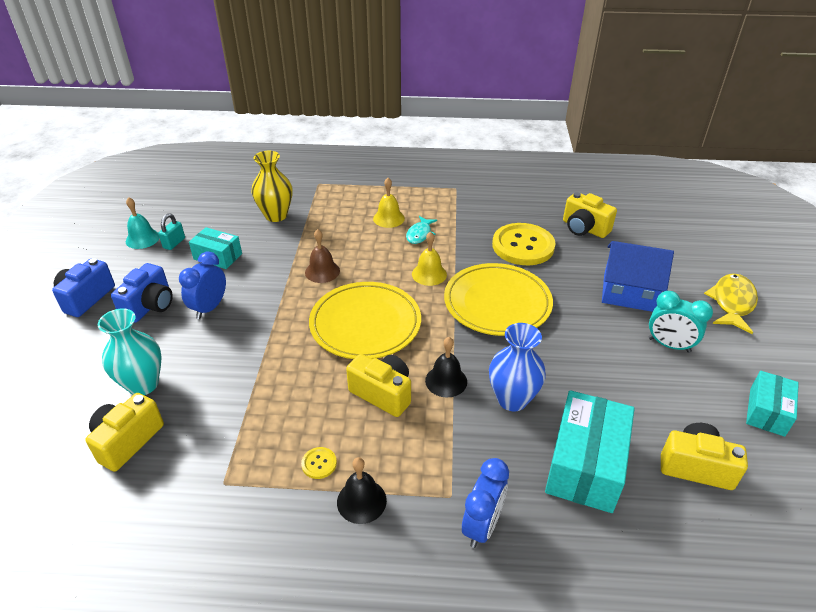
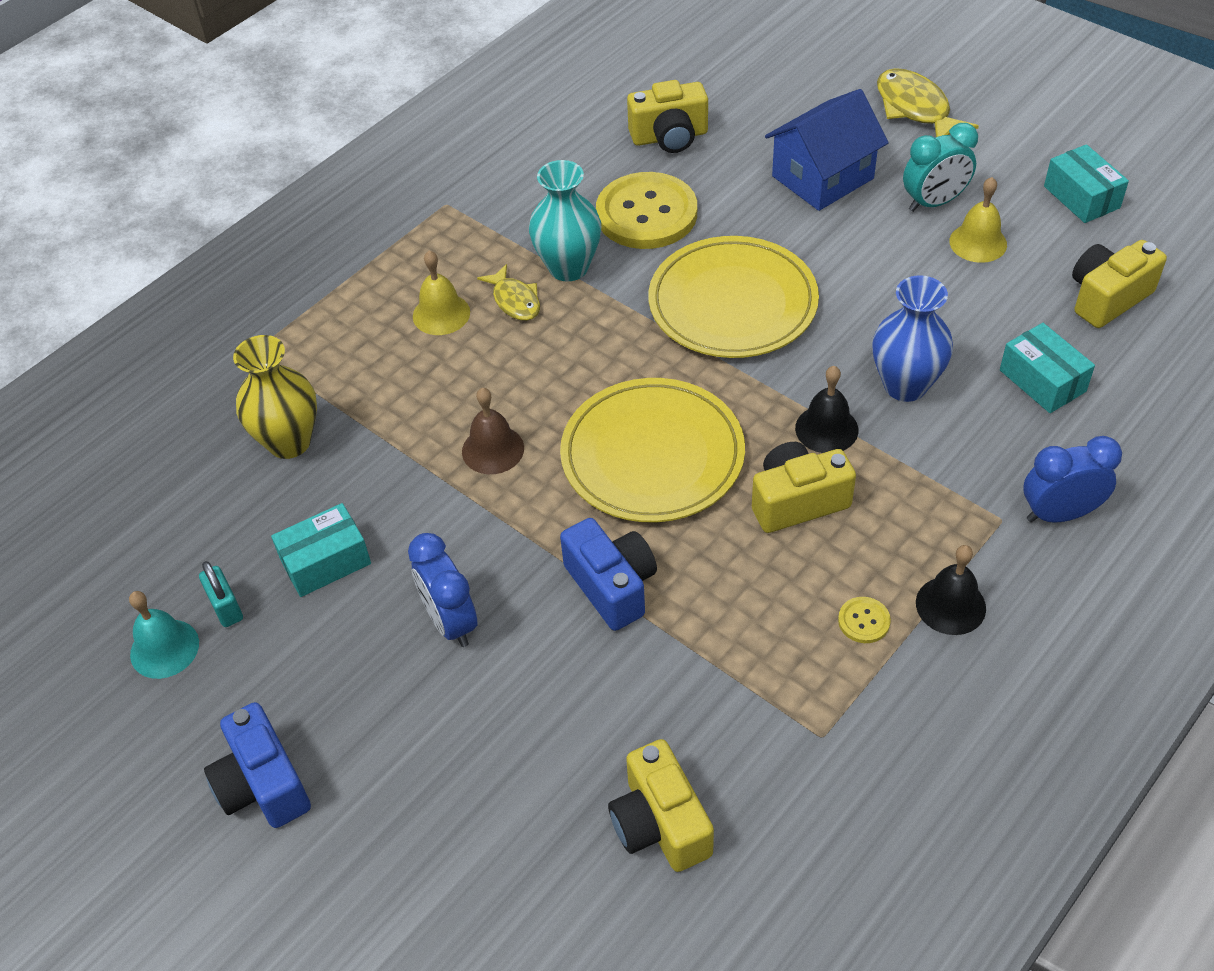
camera: 50 degrees left, 10 degrees up
turquoise vase [98,308,161,395] -> turquoise vase moved to [529,160,601,282]
blue camera [111,263,173,323] -> blue camera moved to [560,518,657,631]
turquoise fish [406,216,437,244] -> yellow fish [477,264,540,321]
yellow bell [412,231,447,286] -> yellow bell moved to [949,177,1007,263]
blue clock [462,458,509,548] -> blue clock turned 75 degrees counterclockwise [1023,436,1122,522]
turquoise box [545,390,635,513] -> turquoise box [1000,323,1095,413], size x0.59

